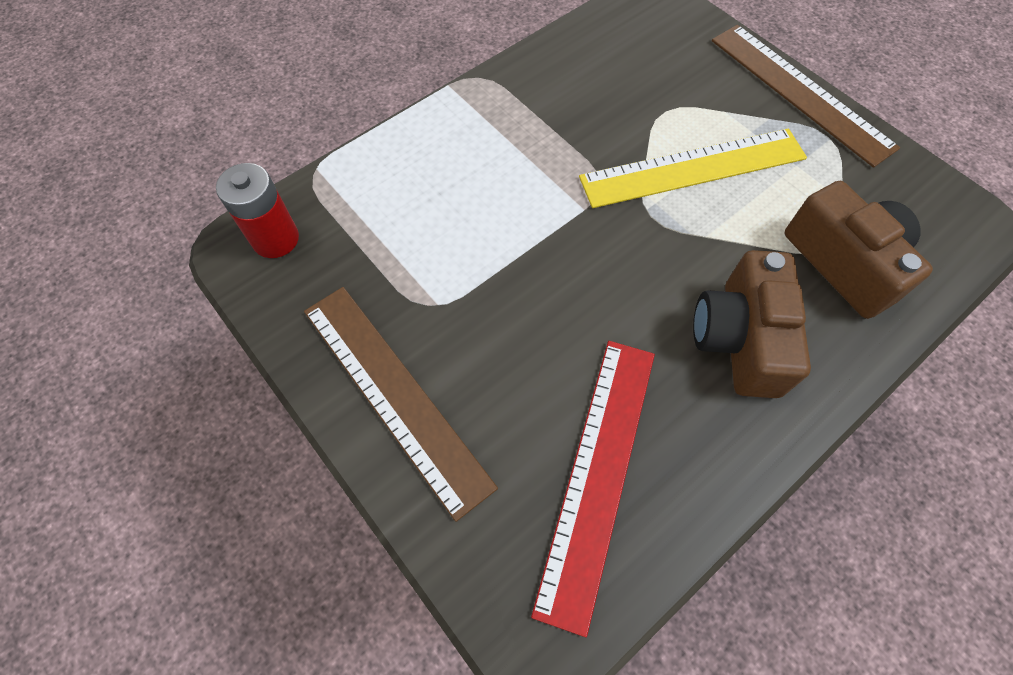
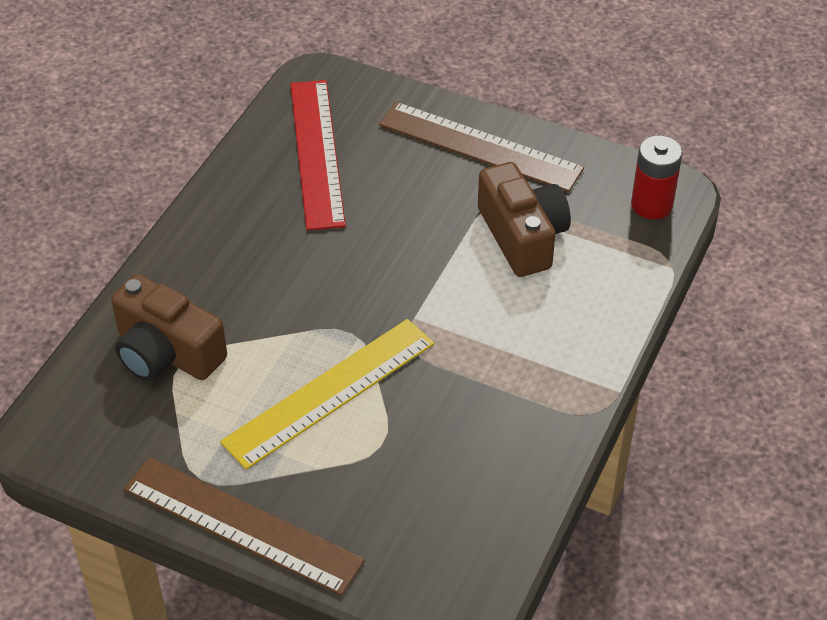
camera: 155 degrees right, 15 degrees down
brown camera [693,250,811,398] -> brown camera moved to [478,162,571,277]

